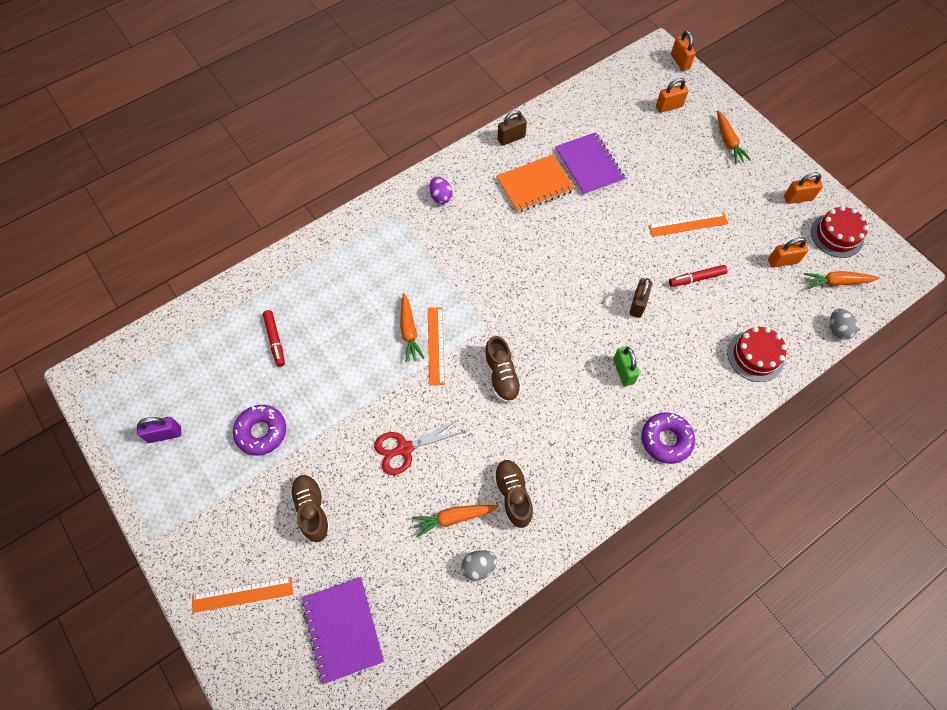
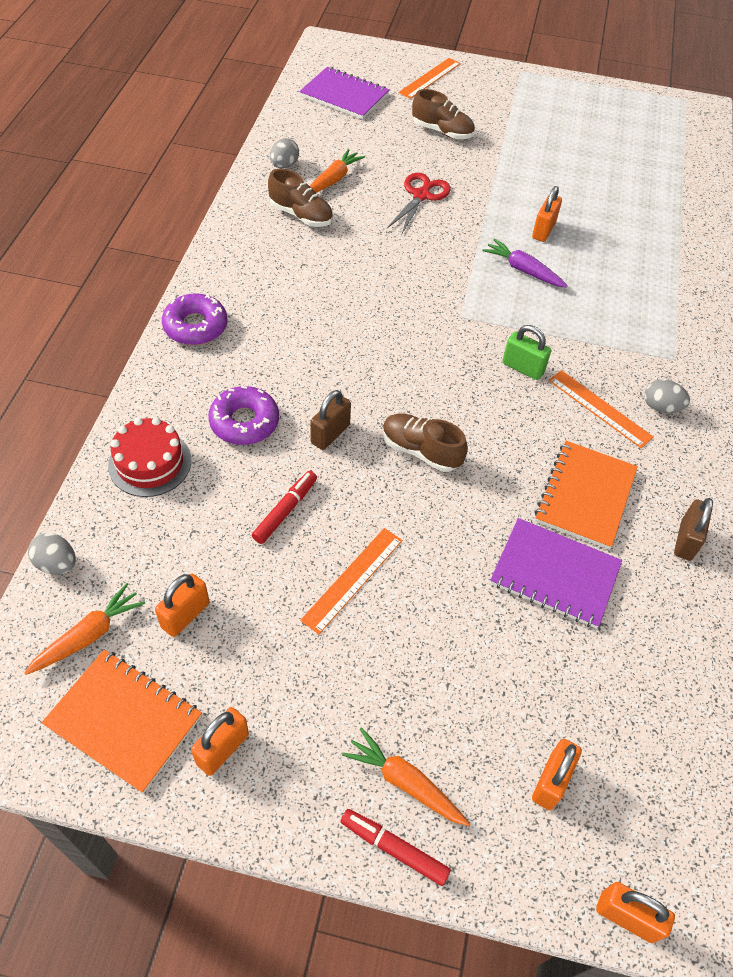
camera: 135 degrees right, 10 degrees down
purple padlock [137,417,181,443] -> none
purple donut [233,405,286,455] -> purple donut moved to [208,386,279,445]
red marker [263,310,285,367] -> red marker moved to [341,809,451,886]
orange carrot [400,293,425,362] -> purple carrot [482,238,568,287]
orange ruler [428,307,445,385] -> orange ruler moved to [549,370,653,448]
purple egg [429,177,453,204] -> grey egg [644,379,690,413]
brown shoe [484,336,522,403] -> brown shoe moved to [383,413,468,472]
green padlock [613,346,640,386] -> green padlock moved to [502,325,551,380]
brown padlock [630,278,652,318] -> brown padlock turned 60 degrees clockwise [310,390,351,450]
red cake [811,206,869,258] -> orange notebook [41,650,202,794]
none -> orange padlock [532,186,562,242]

